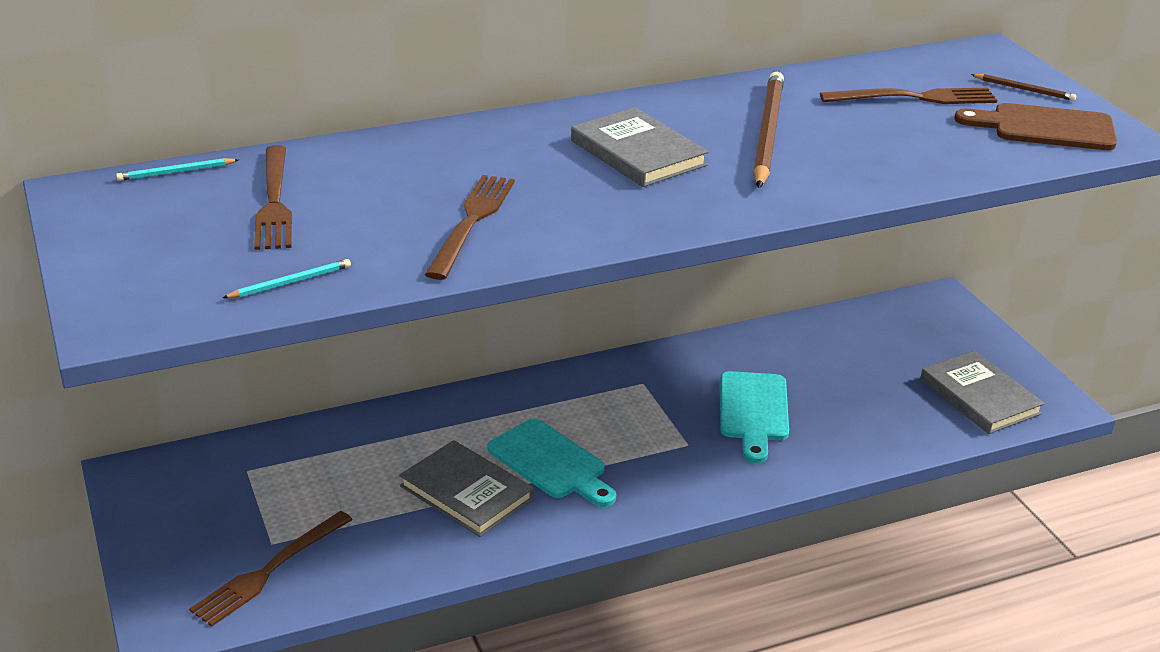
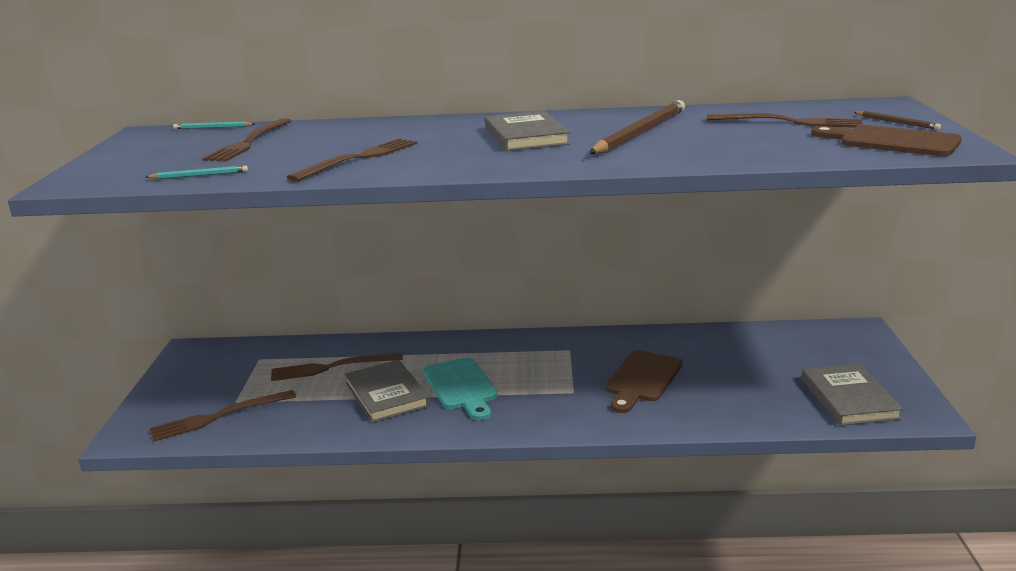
camera: 25 degrees right, 10 degrees down
turquoise cutting board [720,371,789,463] -> brown cutting board [605,350,683,413]
none -> brown fork [271,353,403,381]

